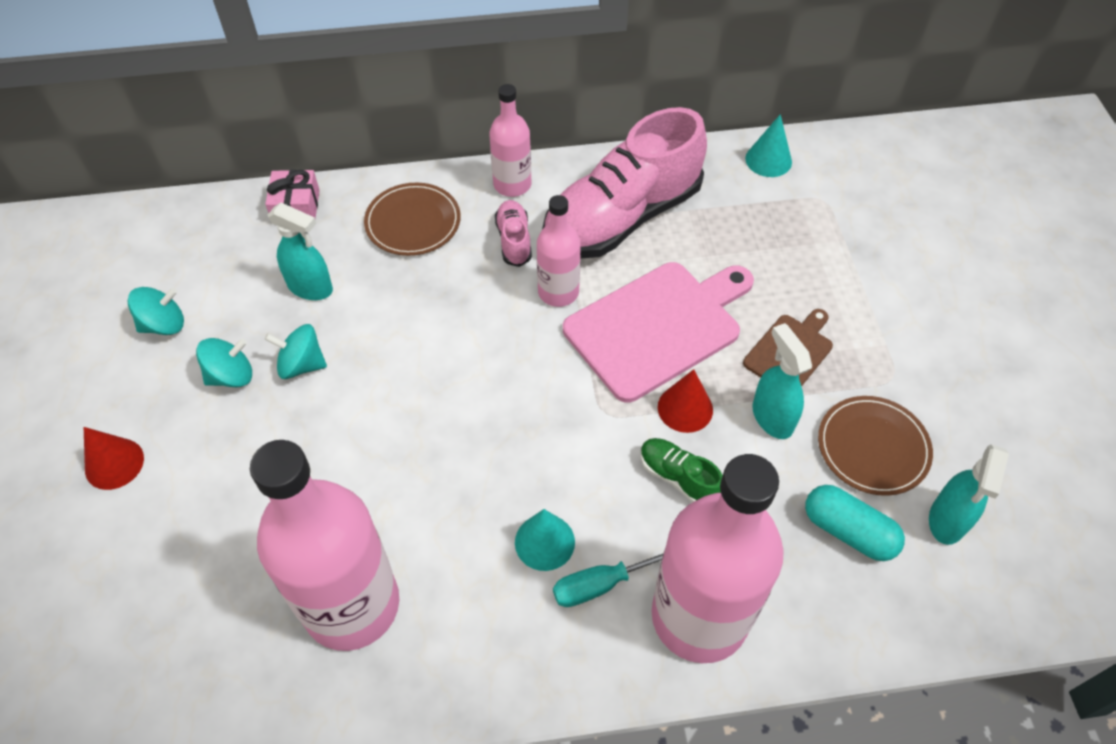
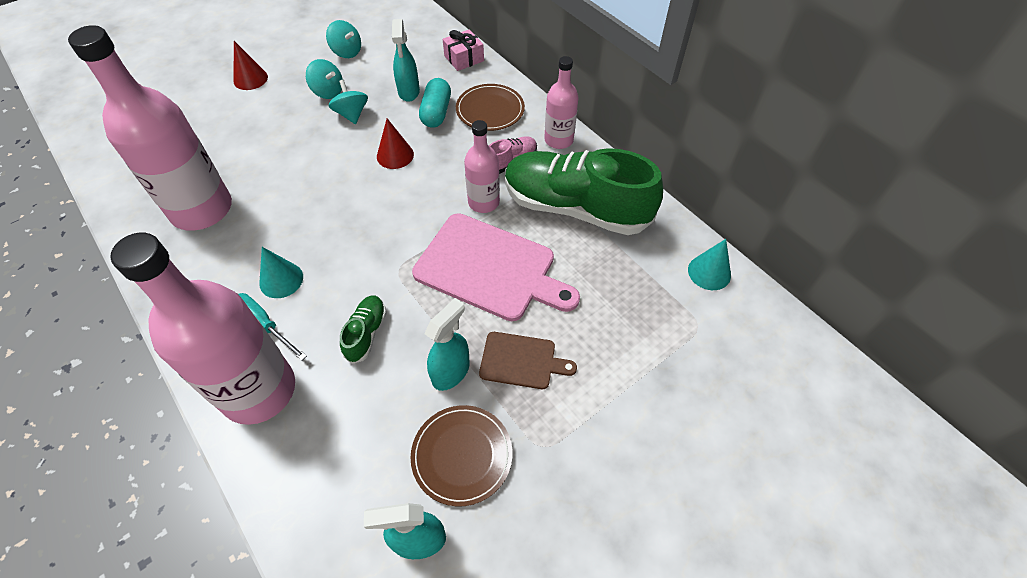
camera: 60 degrees right, 0 degrees up
pink shoe [542,107,707,258] -> green shoe [505,148,663,235]
red cone [658,369,713,433] -> red cone moved to [377,118,414,169]
turquoise capsule [805,485,905,561] -> turquoise capsule moved to [419,78,451,128]

